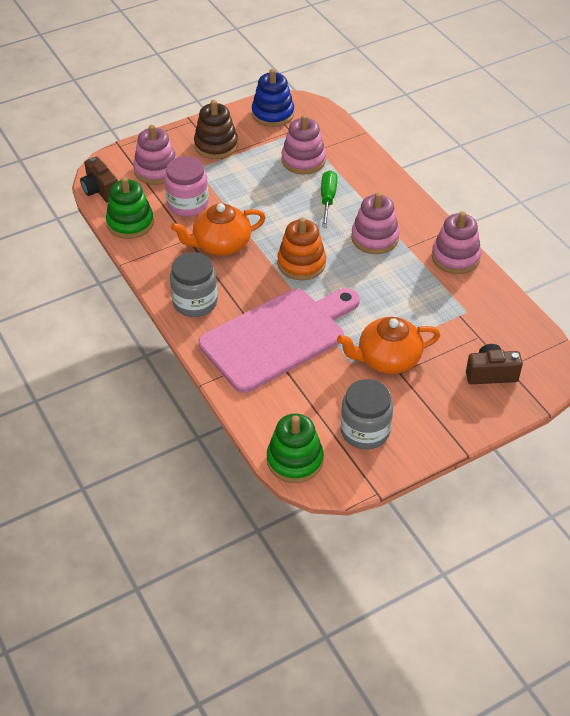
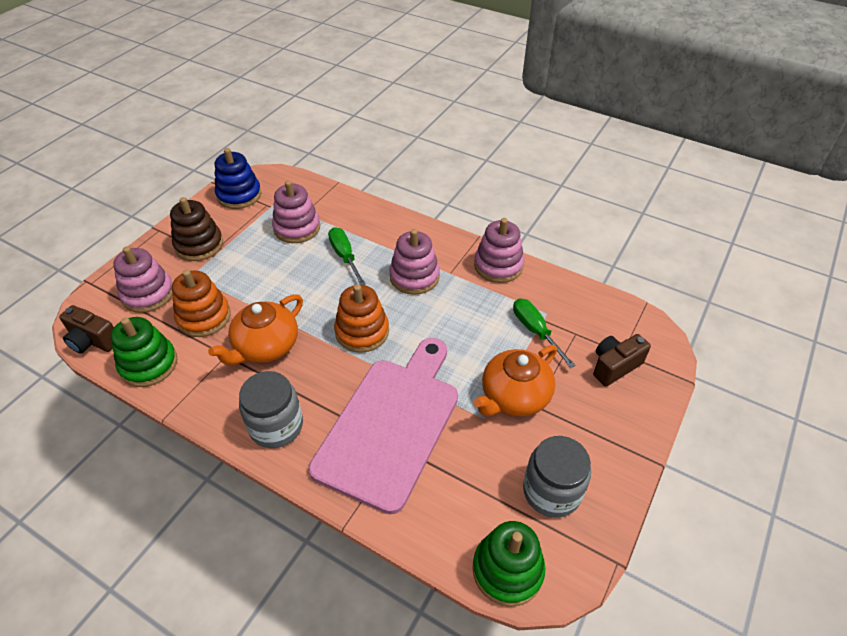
camera: 30 degrees left, 0 degrees up
pink jar [164,156,209,217] -> orange stacking toy [172,270,231,337]
none -> green screwdriver [513,298,576,368]

